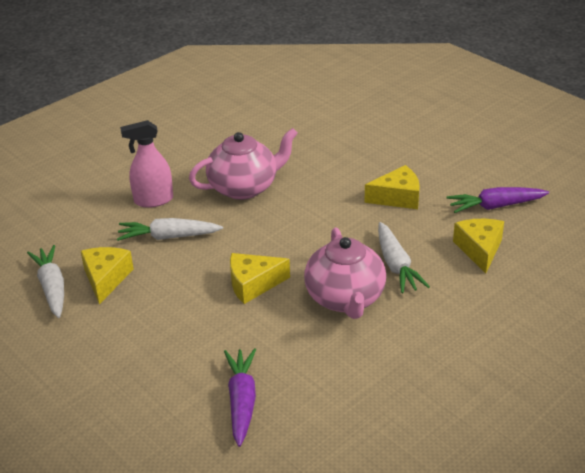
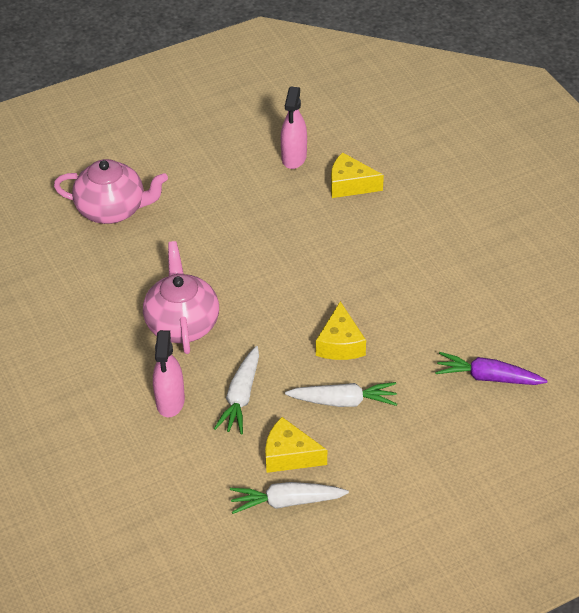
camera: 75 degrees left, 10 degrees up
pink teapot [304,227,386,319] -> pink teapot moved to [54,159,168,224]
yellow cheese [364,165,420,209] -> none
white carrot [378,222,430,293] -> white carrot moved to [285,382,397,407]
purple carrot [447,187,549,213] -> pink spray bottle [281,86,307,169]

